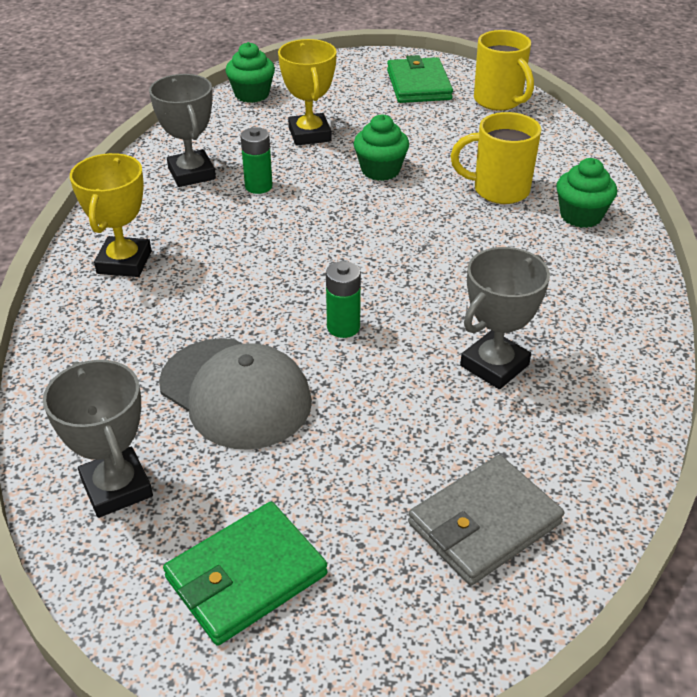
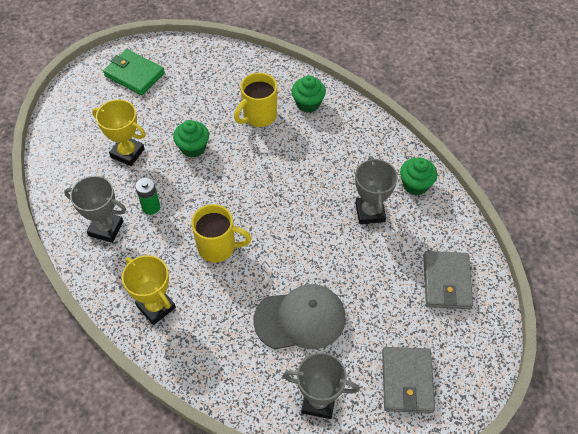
camera: 50 degrees left, 15 degrees up
green wallet [163,502,328,646] -> grey wallet [382,347,435,413]
green cupcake [225,42,275,103] -> green cupcake moved to [400,158,437,196]
green battery [326,261,361,338] -> none
yellow mug [474,30,534,111] -> yellow mug moved to [191,204,252,262]

